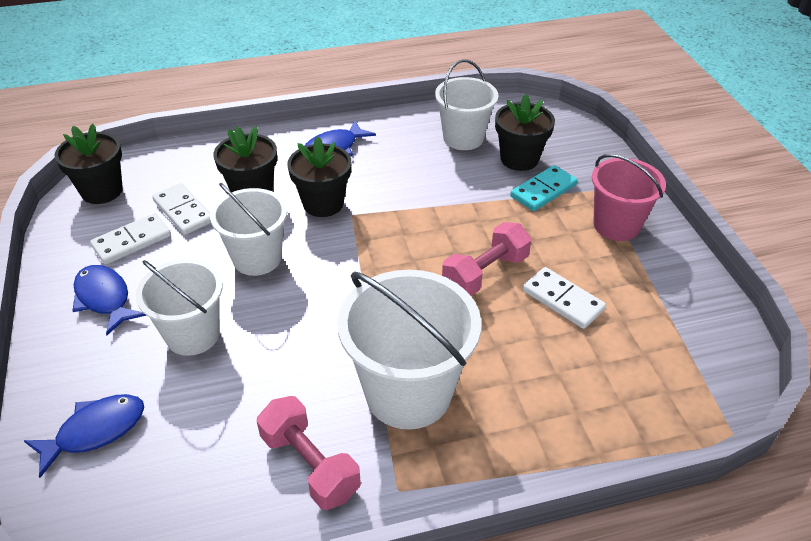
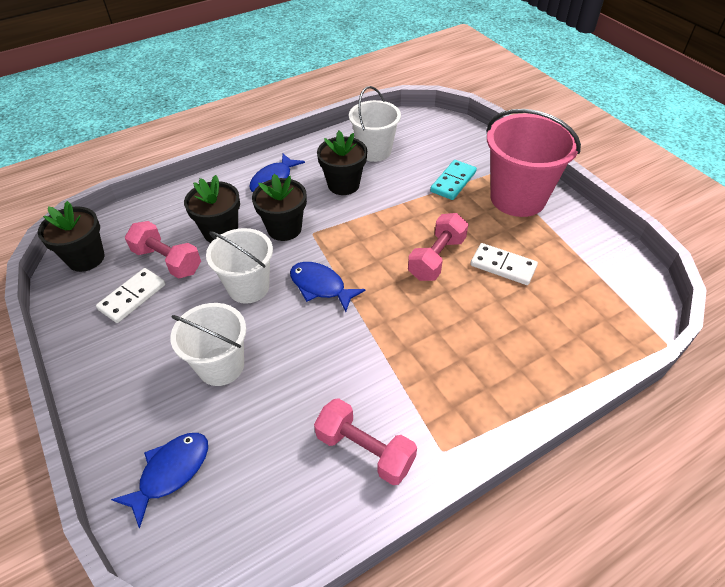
camera: 15 degrees left, 5 degrees up
blue fish [72,265,146,335] -> blue fish moved to [290,262,366,312]
white domino [152,183,211,235] -> pink dumbbell [125,221,201,279]
white bucket [337,270,481,430] -> none
black flower pot [495,94,555,171] -> black flower pot moved to [317,131,367,195]
pink bucket [592,154,666,241] -> pink bucket [487,109,581,217], size x1.52

